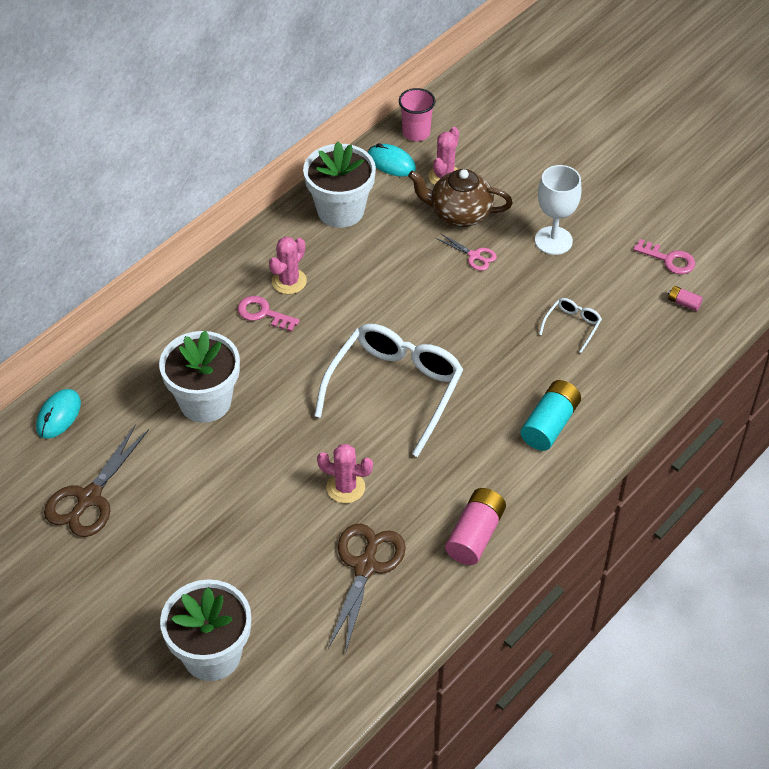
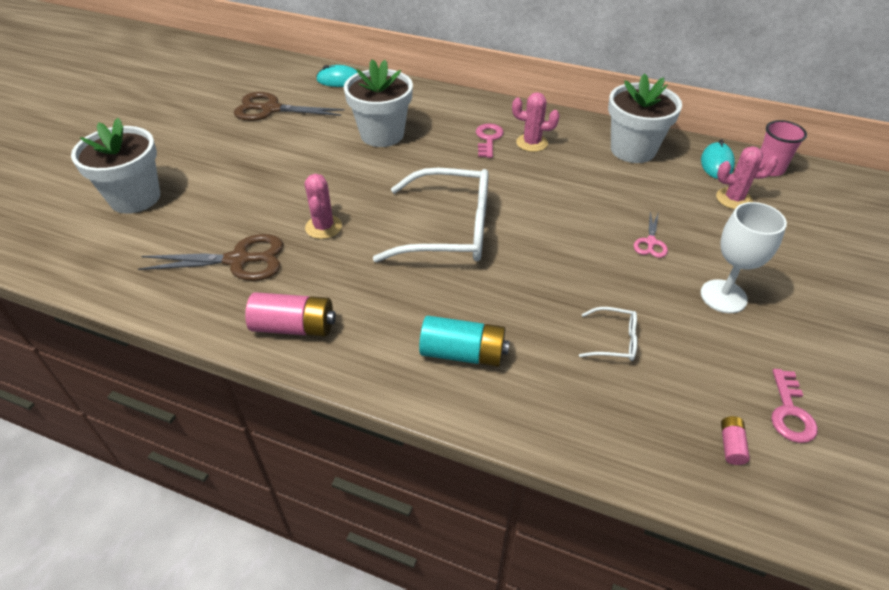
camera: 70 degrees right, 5 degrees down
brown teapot [408,169,513,227] -> none

